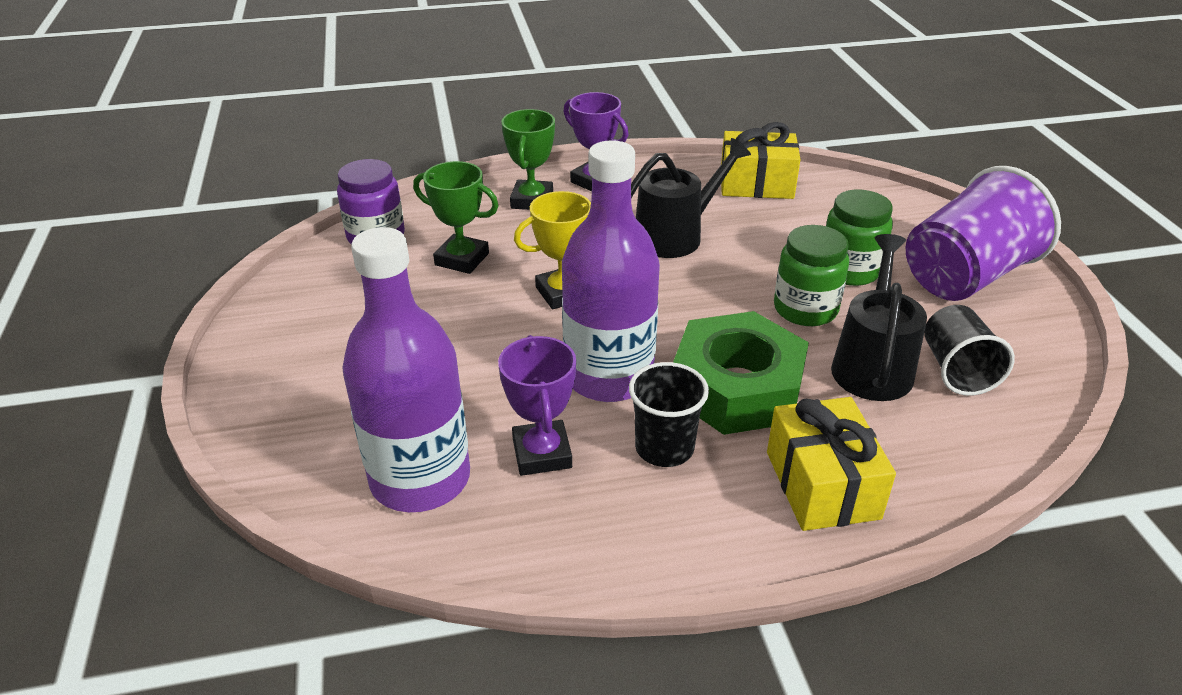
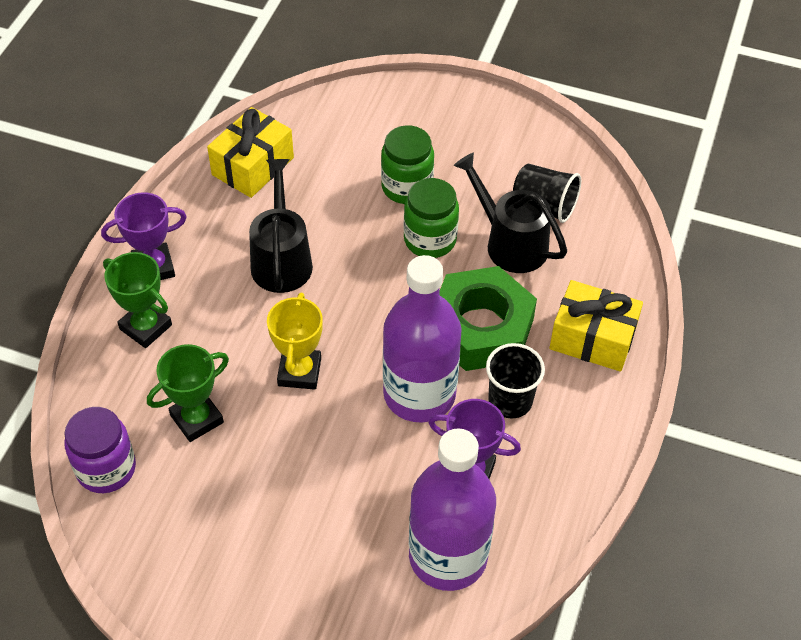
camera: 60 degrees left, 15 degrees up
purple cup [906,166,1061,301] -> none

